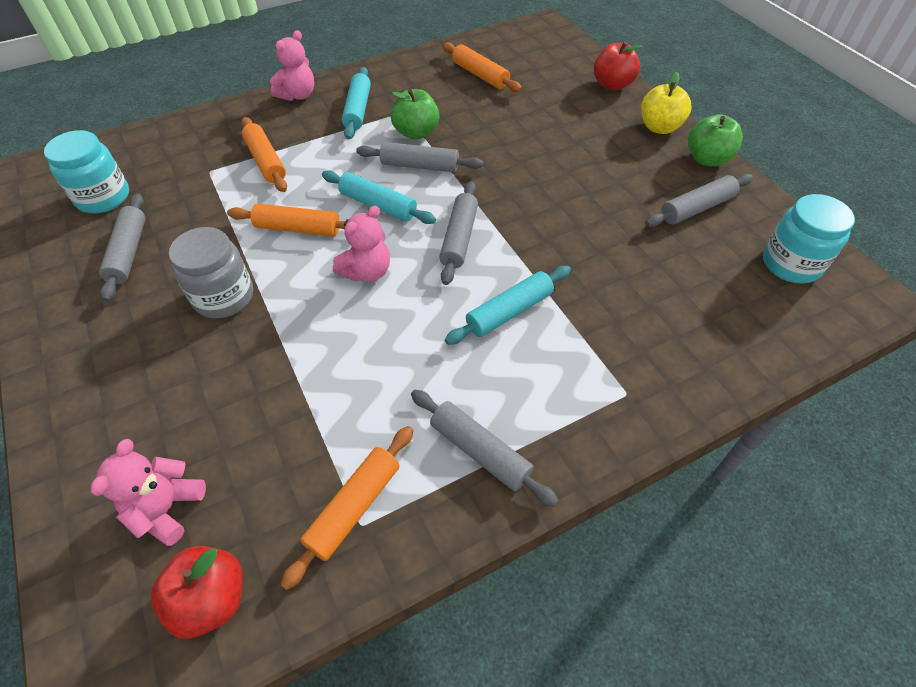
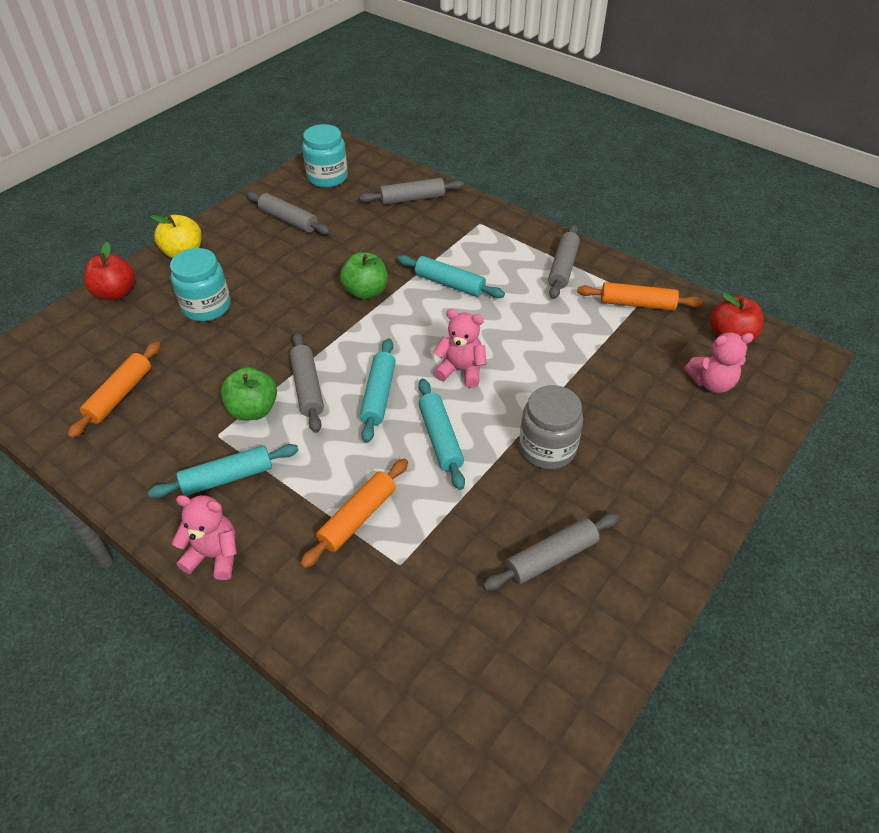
camera: 115 degrees left, 5 degrees down
turquoise jar [44,130,129,213] -> turquoise jar moved to [170,248,230,321]
orange rolling pin [227,204,345,236] -> turquoise rolling pin [418,379,465,490]
grey rolling pin [439,181,478,285] -> grey rolling pin moved to [359,178,464,205]
green apple [688,114,743,167] -> green apple moved to [340,252,388,300]

